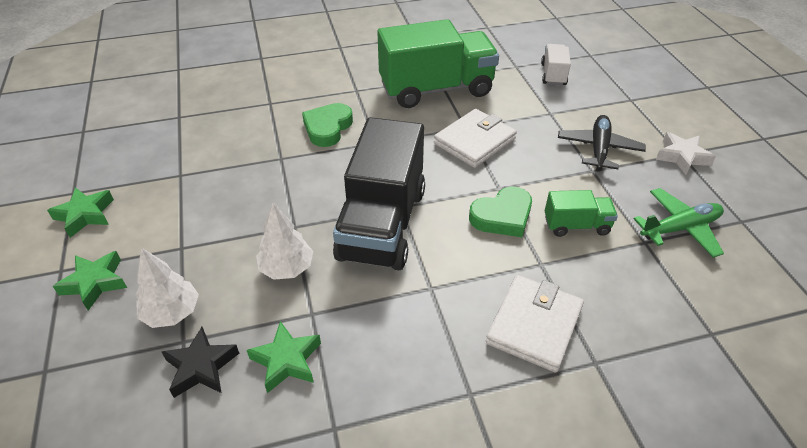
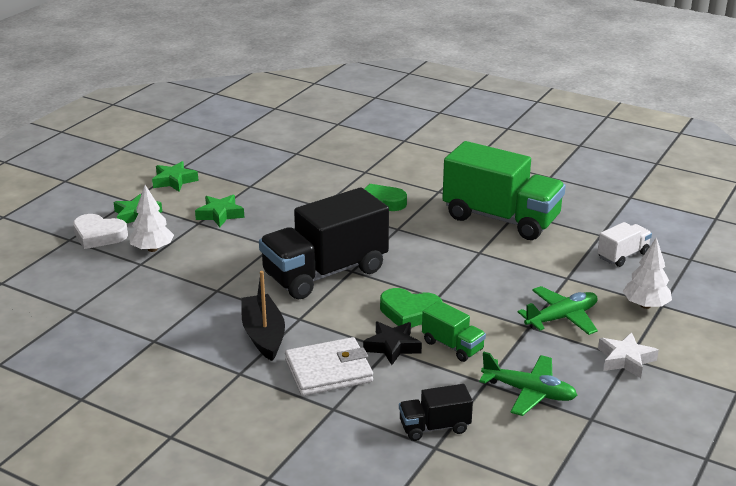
camera: 45 degrees right, 15 degrees down
black star [162,327,239,398] -> black star moved to [363,321,422,365]
green star [247,321,321,393] -> green star moved to [195,195,244,227]
white tree [256,202,314,280] -> white tree moved to [623,237,672,309]
white wallet [434,109,517,168] -> none
black plane [558,115,646,171] -> green plane [518,286,598,335]
none -> white heart [73,214,128,249]
none -> black boat [241,271,285,361]
none -> black truck [399,384,473,441]

